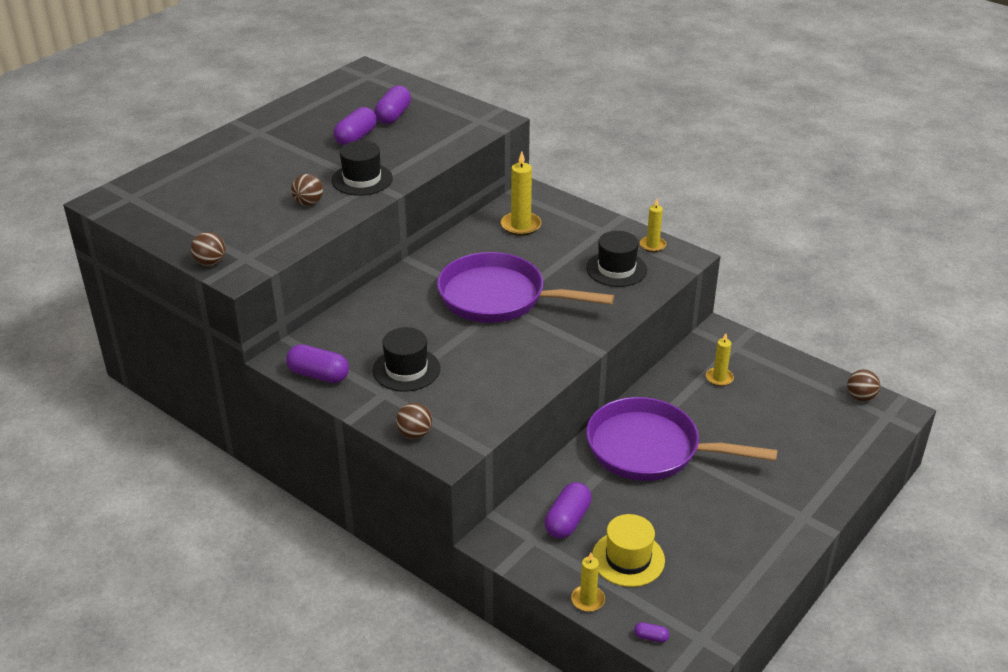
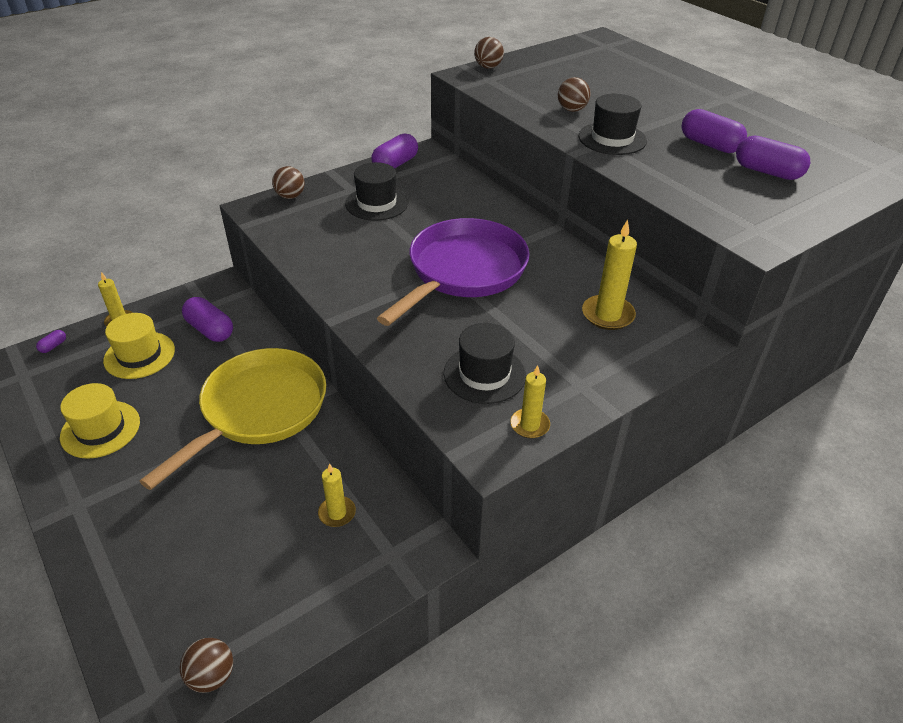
camera: 105 degrees right, 5 degrees up
purple pan [586,397,778,481] -> yellow pan [140,348,326,490]
none -> yellow hat [60,383,140,459]

